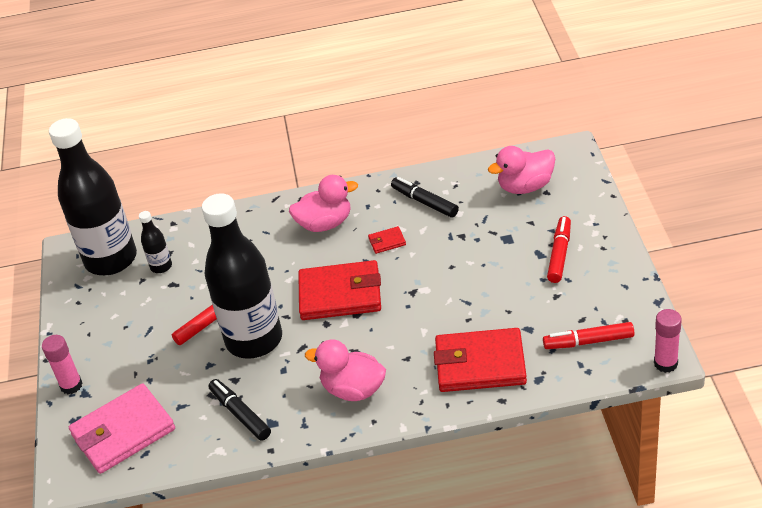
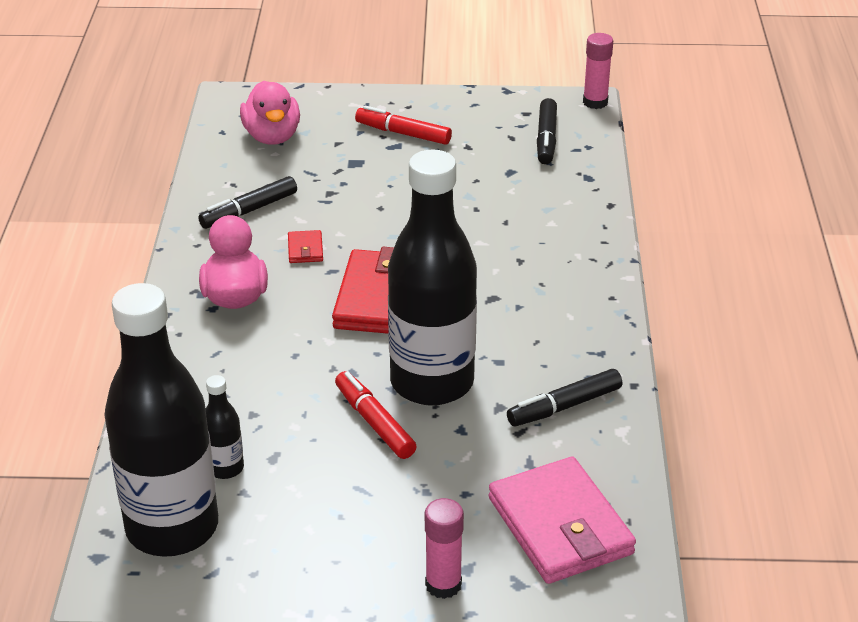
camera: 85 degrees left, 5 degrees down
pink duck [305,339,386,401] -> none
red wallet [434,328,527,392] -> none
red marker [543,322,634,349] -> black marker [537,98,557,164]

